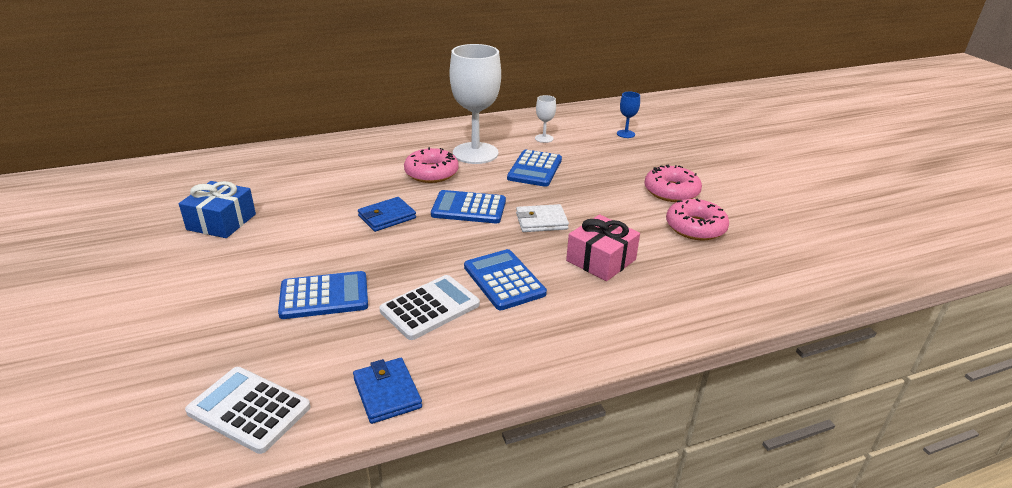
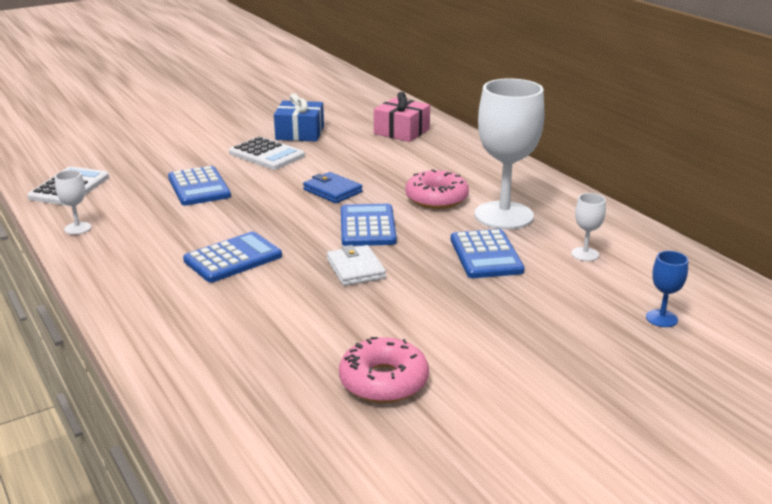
camera: 80 degrees right, 5 degrees down
blue wallet [353,358,422,424] -> white goblet [55,170,91,235]
white calculator [379,275,480,340] -> white calculator moved to [229,136,305,170]
blue calculator [507,150,562,187] -> blue calculator turned 105 degrees counterclockwise [451,229,525,278]
pink gift [566,215,640,281] -> pink gift moved to [374,92,430,142]
pink donut [644,164,702,202] -> none

